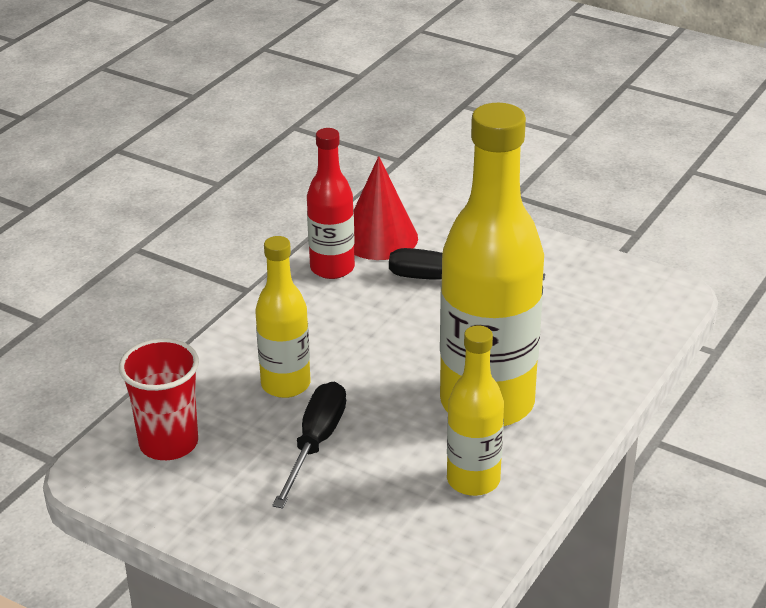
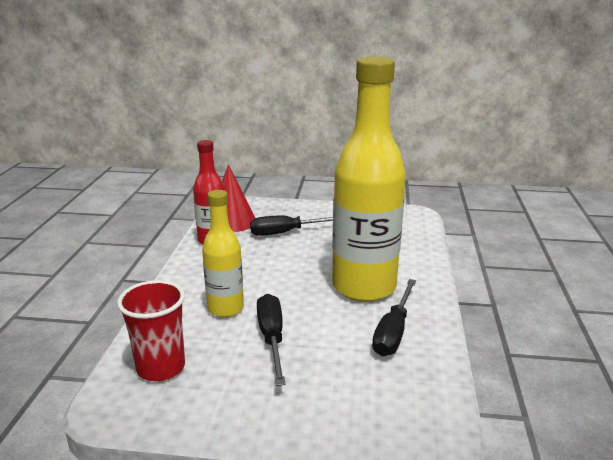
camera: 25 degrees left, 10 degrees down
yellow bottle [447,325,504,496] -> black screwdriver [372,279,416,356]

